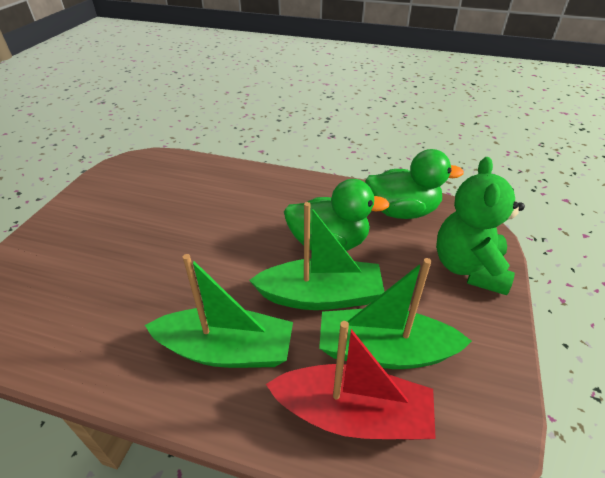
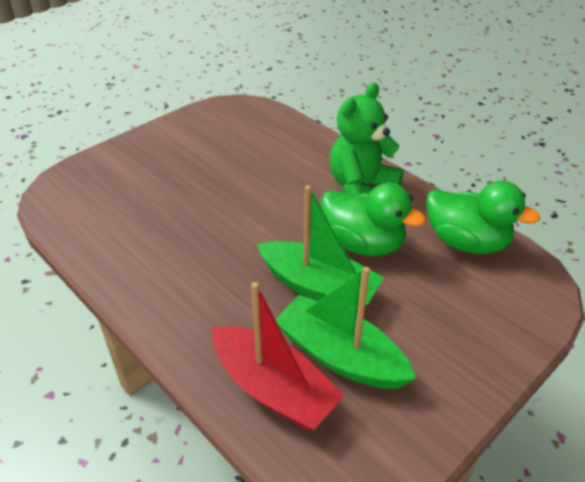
camera: 30 degrees right, 0 degrees up
green boat [145,254,293,368] -> none
green teddy bear [436,157,525,295] -> green teddy bear moved to [329,83,404,195]

